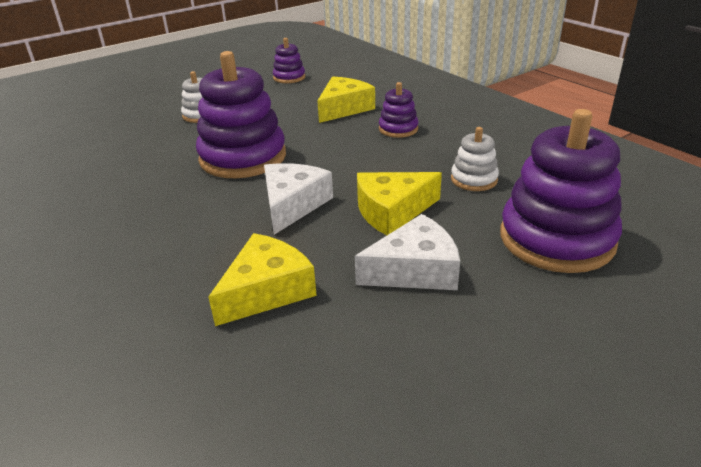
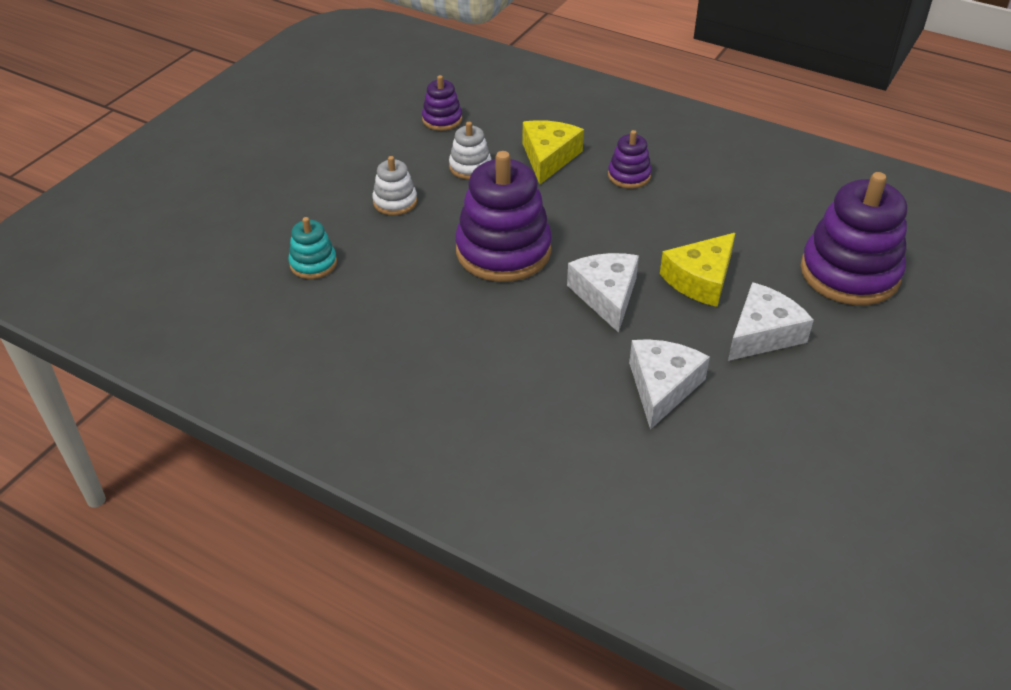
camera: 25 degrees left, 10 degrees up
yellow cheese [208,233,317,326] -> white cheese [629,339,710,430]
white stacking toy [451,127,499,191] -> white stacking toy moved to [449,122,492,179]
none -> turquoise stacking toy [288,217,337,279]

